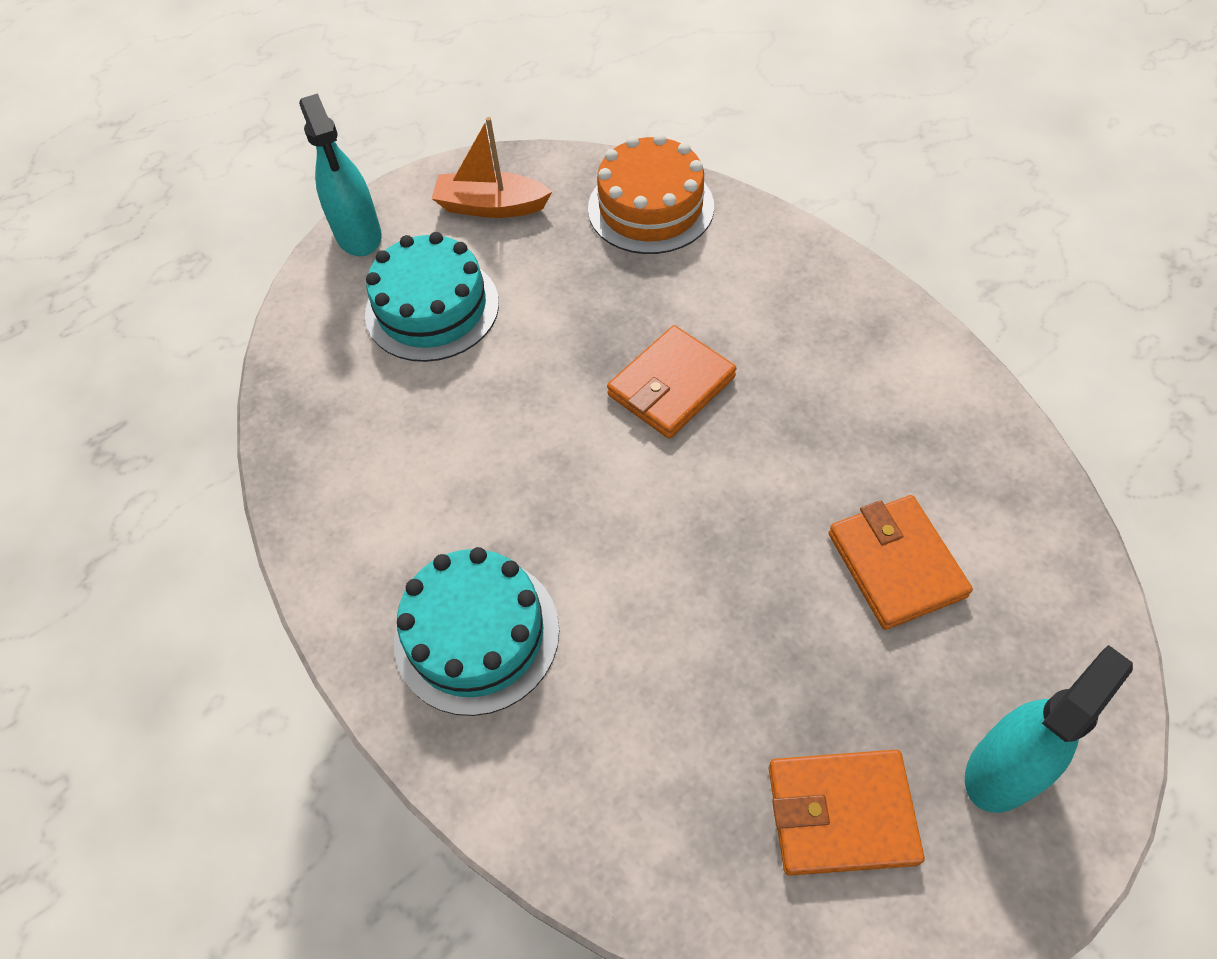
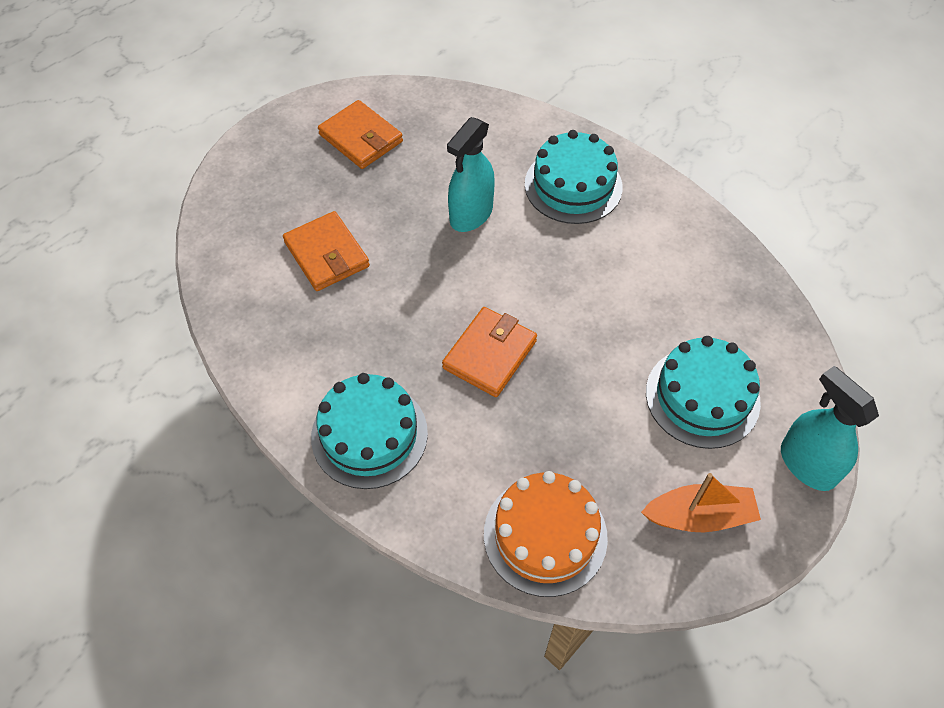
camera: 165 degrees right, 0 degrees up
orange wallet [769,750,925,876] -> orange wallet turned 60 degrees clockwise [318,100,403,169]
turquoise spray bottle [965,645,1133,813] -> turquoise spray bottle moved to [447,117,495,232]
none -> turquoise cake [311,373,428,489]

